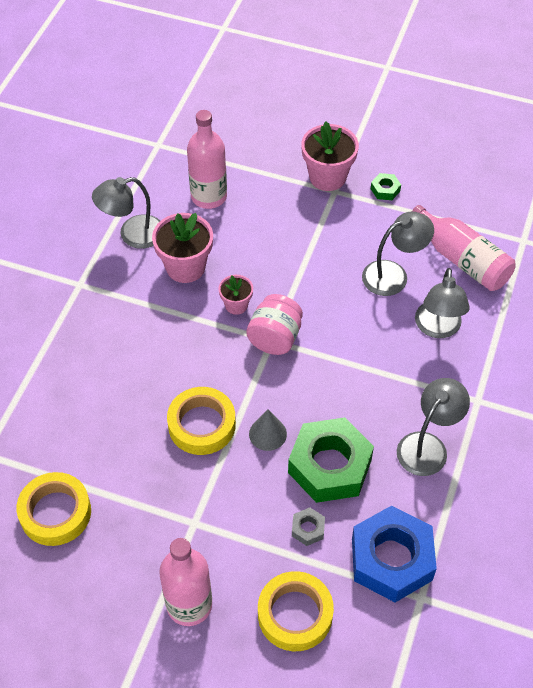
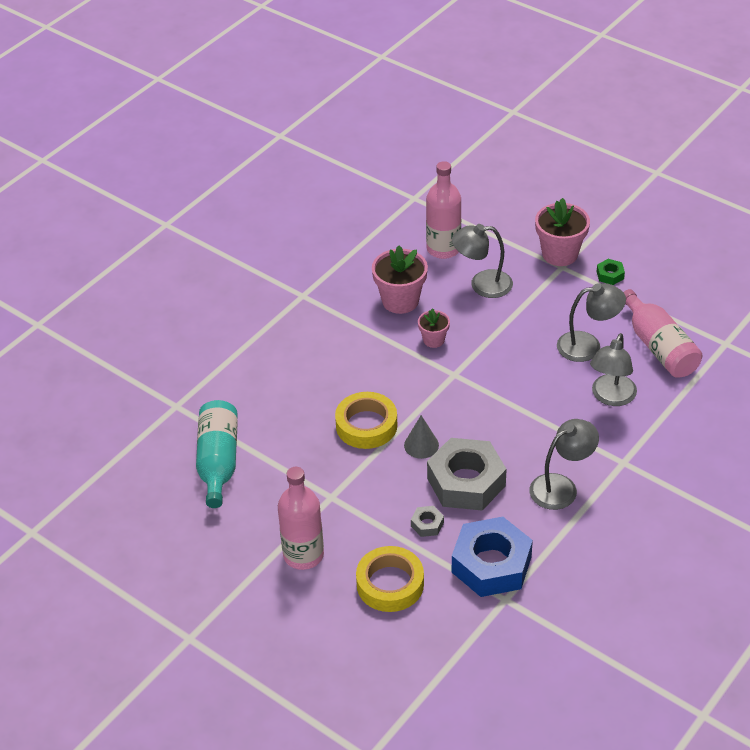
camera: 20 degrees right, 10 degrees down
yellow tape [16,472,91,546] -> turquoise bottle [196,400,238,508]
grey lamp [92,177,160,249] -> grey lamp moved to [452,224,513,298]
pink jar [246,294,303,355] -> none
green nut [288,417,374,503] -> grey nut [427,438,506,511]

